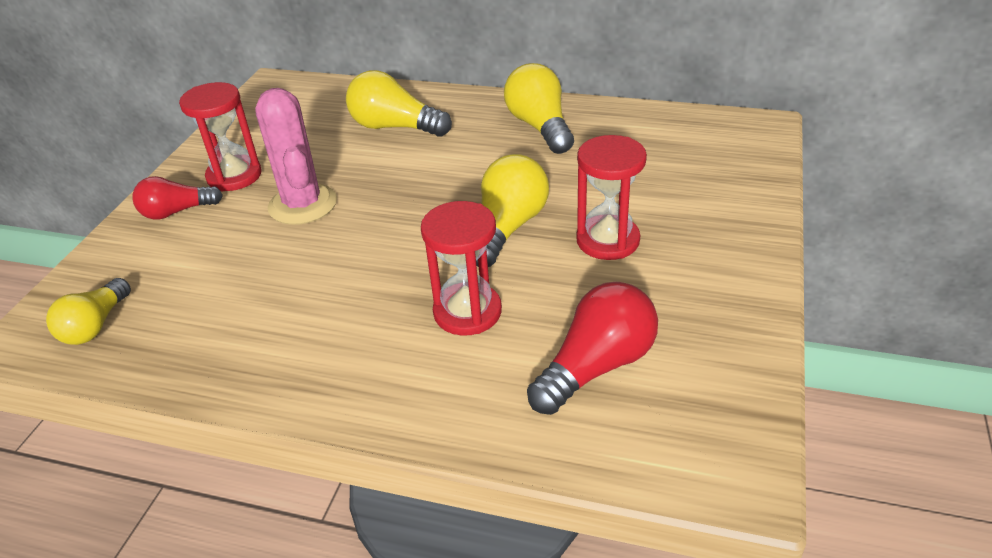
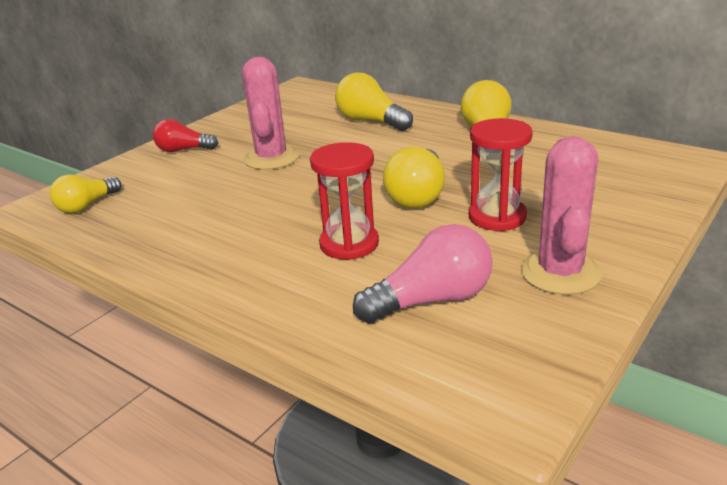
camera: 20 degrees right, 10 degrees down
red hourglass [179,82,262,191] -> none
yellow light bulb [476,154,549,267] -> yellow light bulb turned 150 degrees clockwise [383,147,445,209]
red light bulb [527,282,658,415] -> pink light bulb [353,224,493,324]
none -> pink cactus [520,136,602,295]

